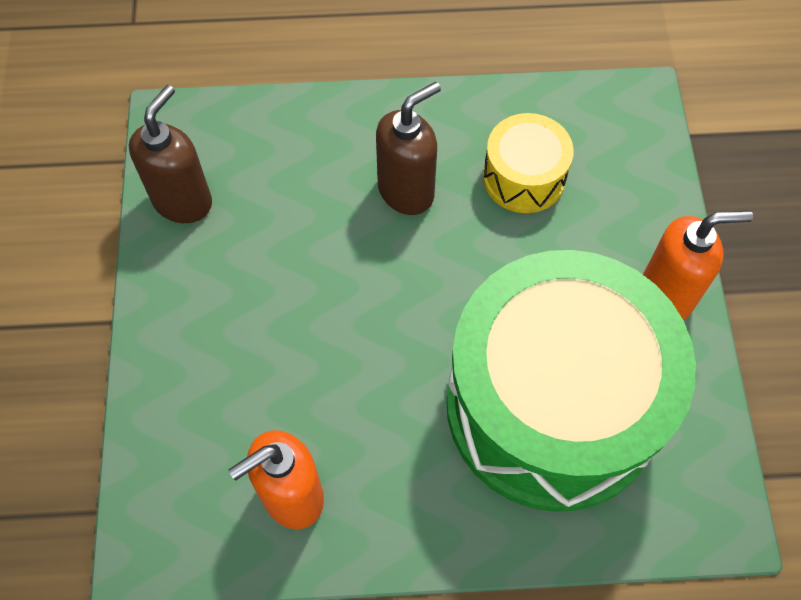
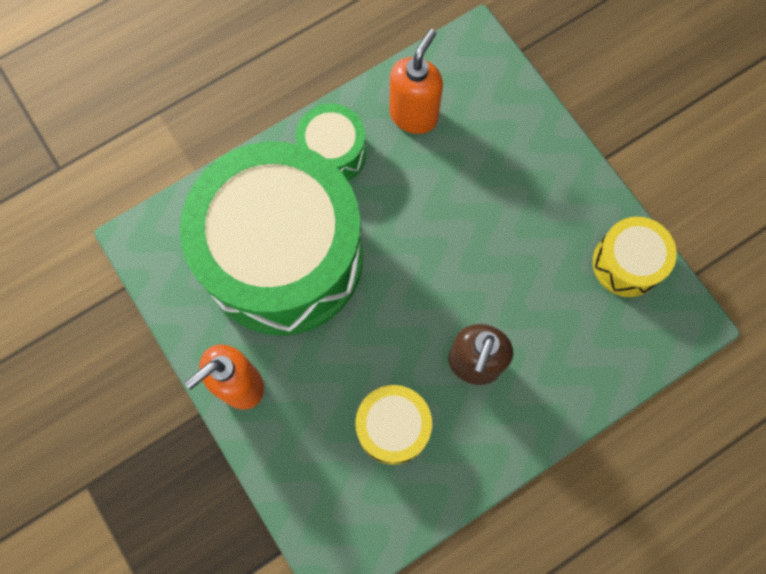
camera: 150 degrees right, 10 degrees up
brown soap dispenser [129,85,212,223] -> yellow drum [593,217,677,297]
none -> green drum [295,104,366,181]

